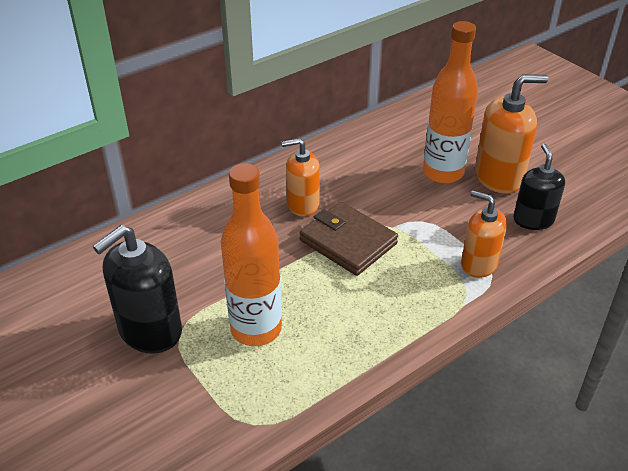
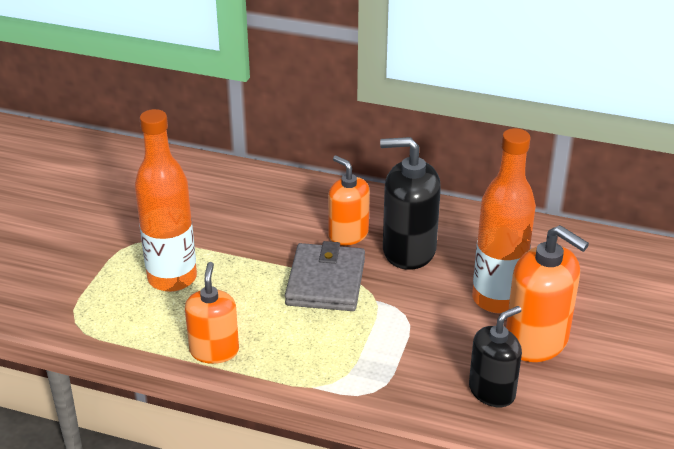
camera: 55 degrees right, 5 degrees down
black soap dispenser [93,225,182,354] -> black soap dispenser moved to [380,137,441,270]
brown wallet [299,202,398,276] -> grey wallet [285,241,365,311]
orange soap dispenser [461,190,507,278] -> orange soap dispenser moved to [185,262,239,364]

